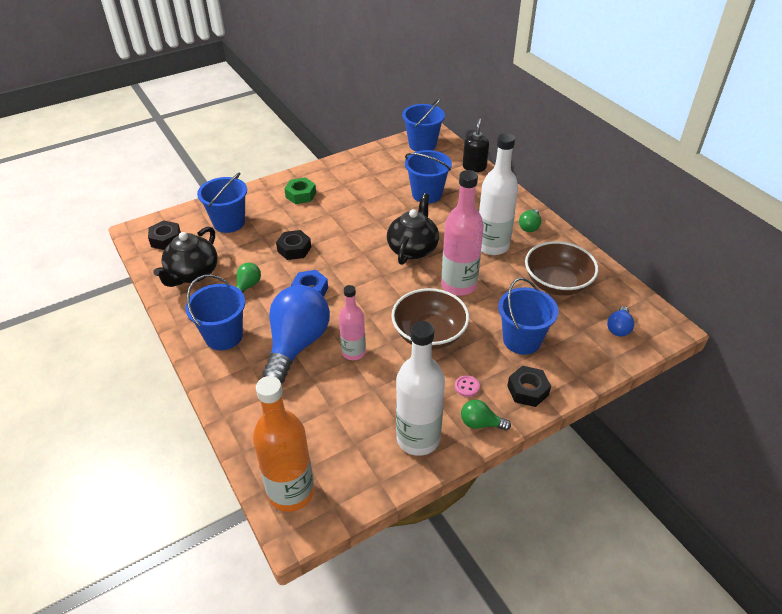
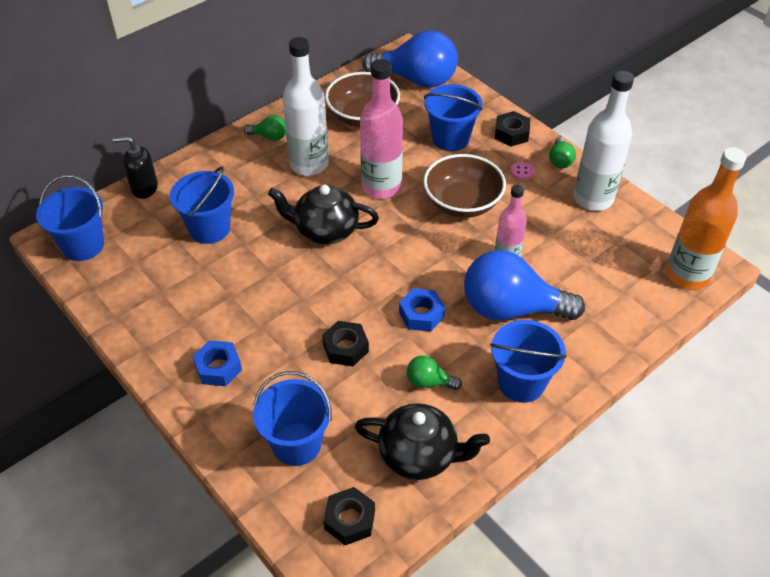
camera: 100 degrees left, 5 degrees up
green nut [284,177,316,204] -> blue nut [193,340,242,386]
blue light bulb [607,306,634,336] -> blue light bulb [362,30,458,88], size x2.29

